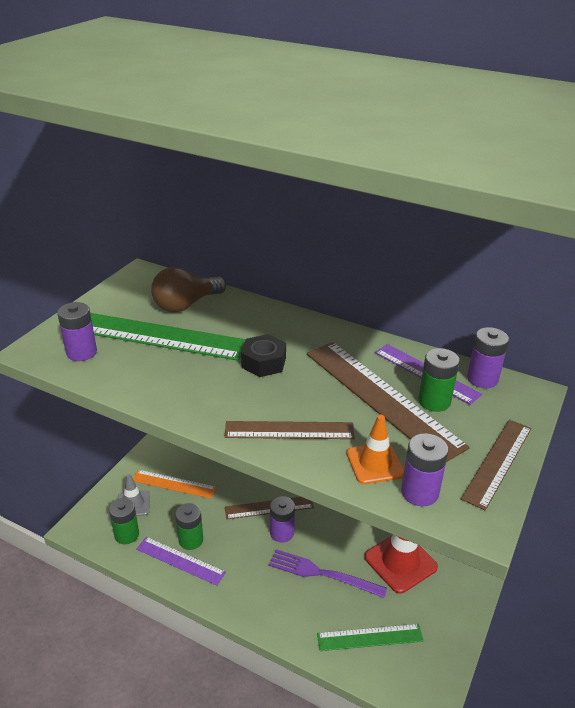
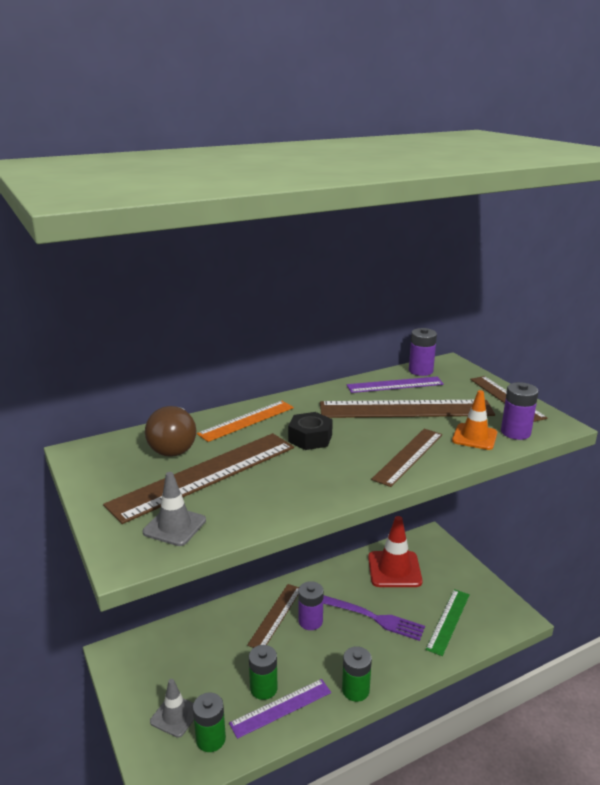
camera: 55 degrees left, 10 degrees down
purple battery [57,302,97,361] -> grey traffic cone [143,472,206,546]
green ruler [90,313,246,361] -> brown ruler [103,433,294,524]
orange ruler [133,470,217,499] -> orange ruler moved to [197,401,294,442]
purple fork [269,549,387,598] -> purple fork turned 120 degrees counterclockwise [323,595,425,641]
green battery [418,348,460,412] -> green battery moved to [342,646,372,702]

